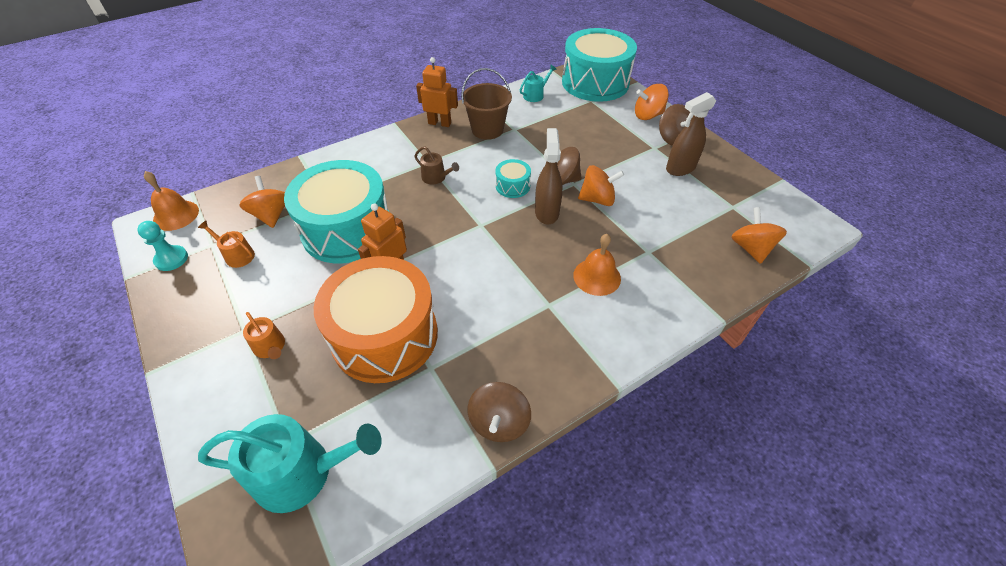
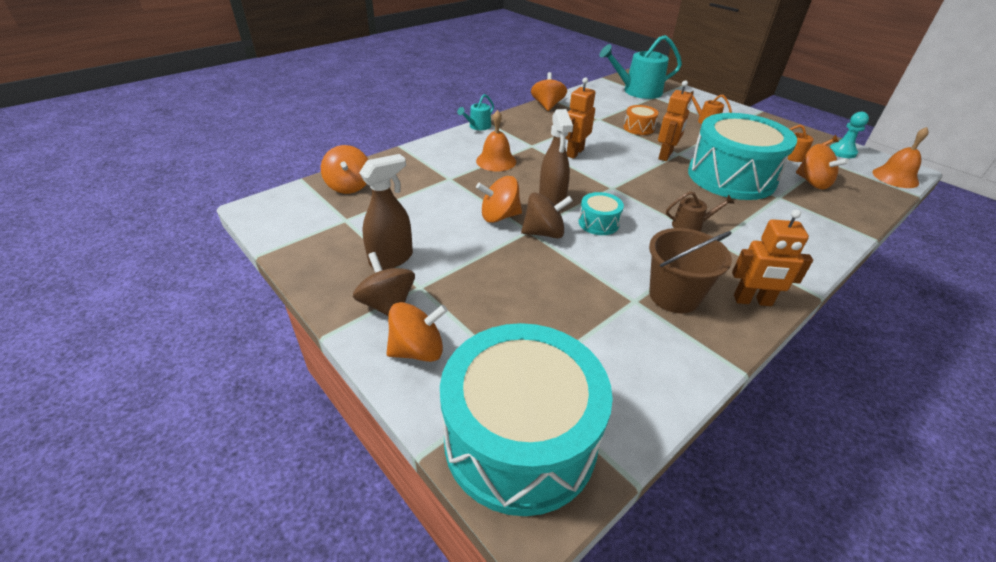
camera: 170 degrees right, 10 degrees down
orange drum [314,256,438,383] -> orange drum [624,105,659,135], size x0.42
brown watering can [414,147,459,184] -> brown watering can turned 150 degrees clockwise [666,191,735,231]
brown spinning top [468,382,531,442] -> orange spinning top [531,72,567,111]
turquoise watering can [520,65,557,102] -> turquoise watering can moved to [457,94,494,130]
none -> orange robot [566,77,595,159]

